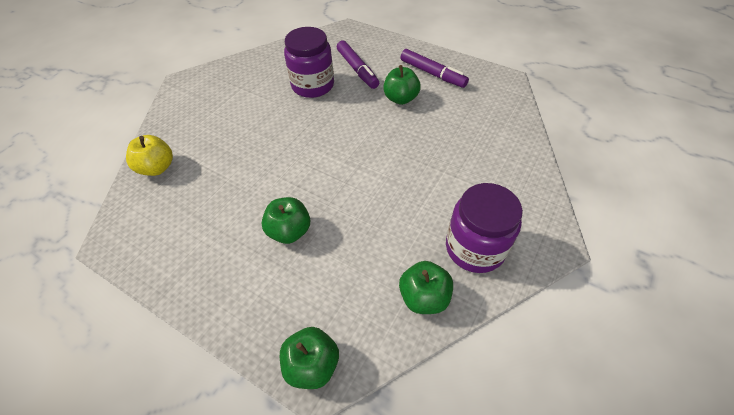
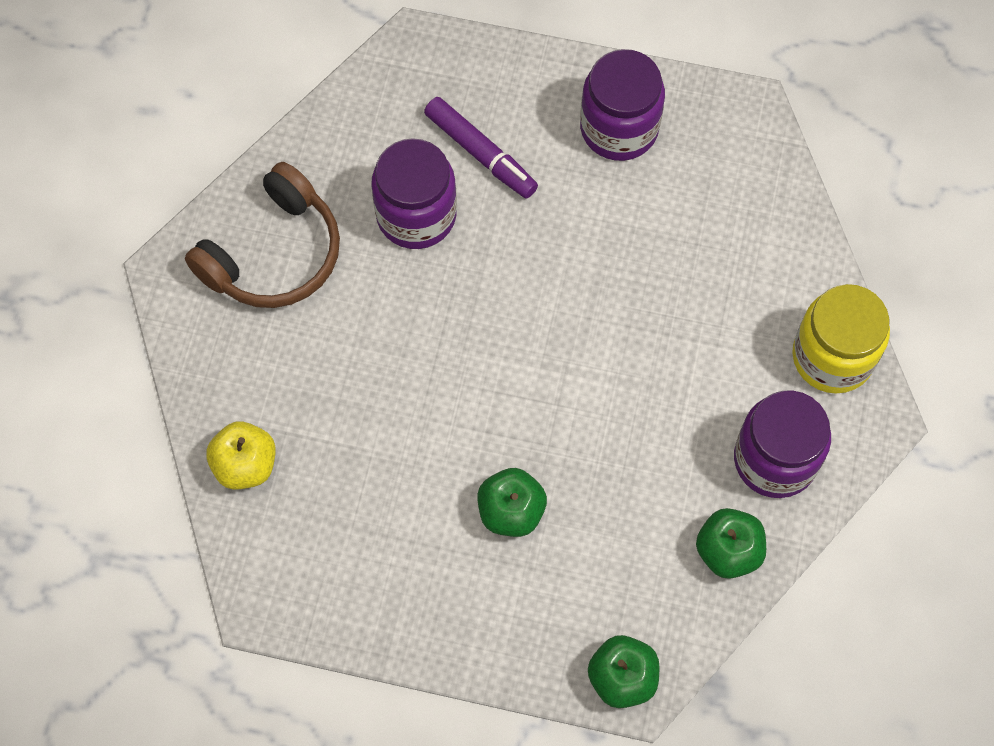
camera: 20 degrees left, 15 degrees up
green apple [383,65,421,105] -> none
purple marker [400,49,469,88] -> purple jar [580,49,665,161]
none -> brown headphones [185,162,340,308]
none -> yellow jar [792,284,890,394]

